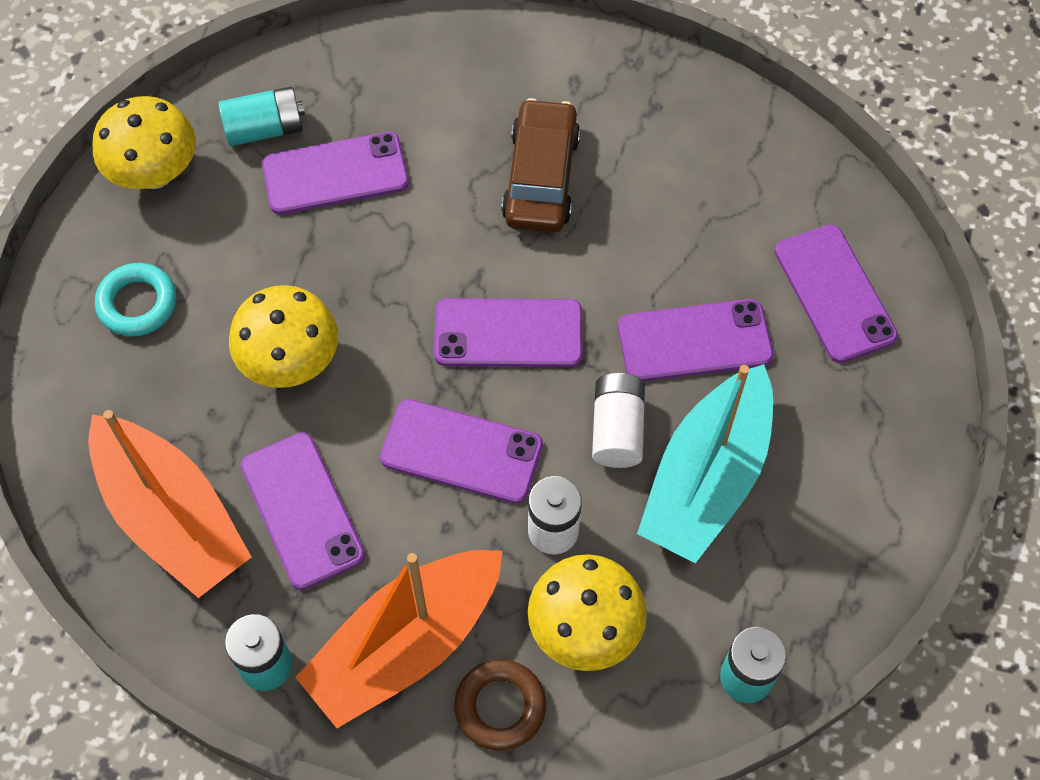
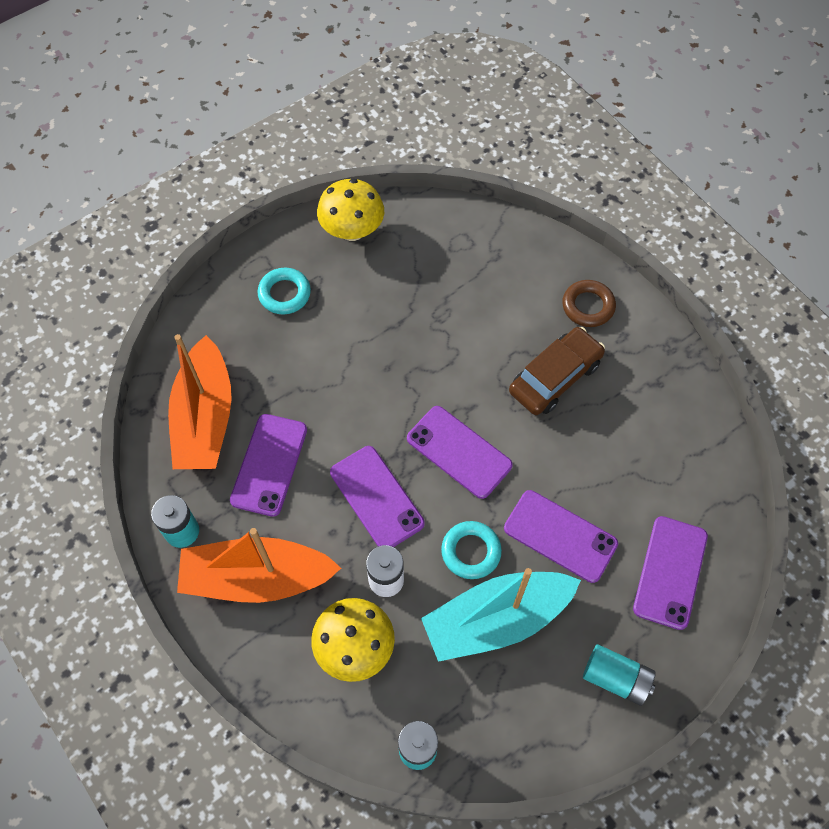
camera: 40 degrees right, 0 degrees up
turquoise battery [218,86,305,146] -> turquoise battery moved to [583,644,656,706]
yellow mushroom [229,285,338,388] -> none
purple phone [262,132,409,215] -> none
brown ring [454,659,546,751] -> brown ring moved to [562,280,616,327]
white battery [592,373,645,468] -> turquoise ring [441,521,502,579]

